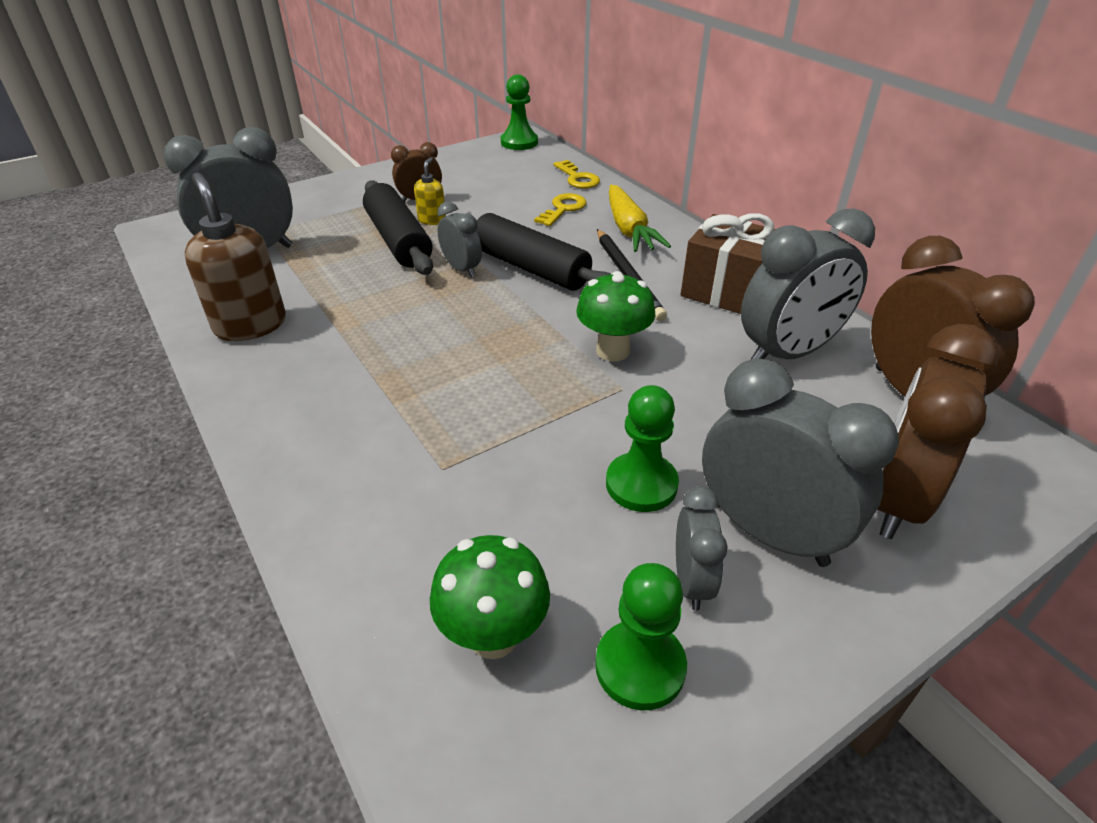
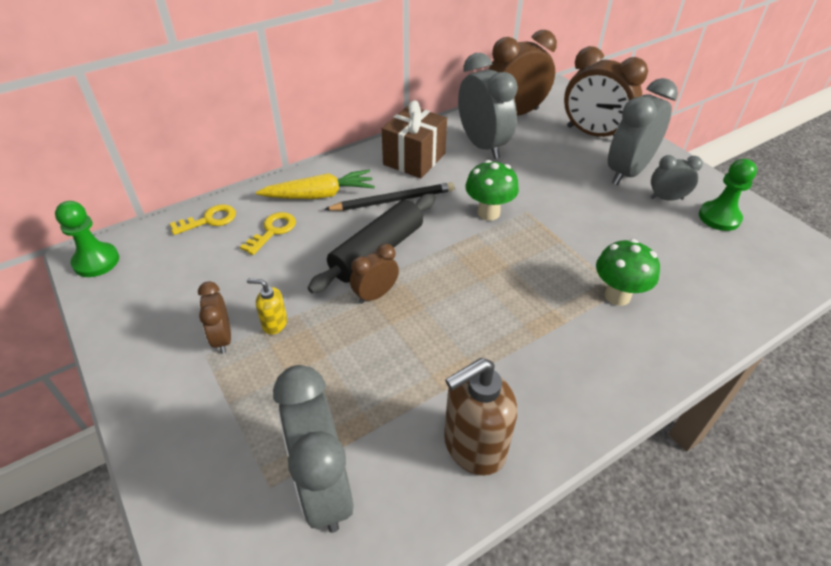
camera: 90 degrees left, 5 degrees up
black rolling pin [363,180,433,275] -> none
green mushroom [430,535,550,659] -> green mushroom moved to [596,239,660,306]
grey clock [437,202,482,277] -> brown clock [350,244,399,304]
yellow key [534,193,586,226] -> yellow key turned 90 degrees clockwise [240,212,296,255]
green pawn [606,385,679,512] -> none

